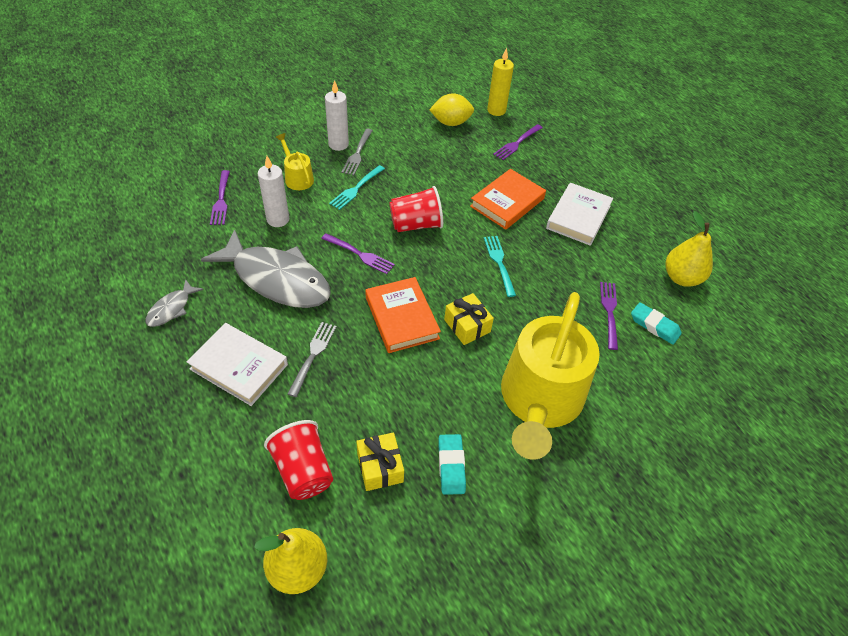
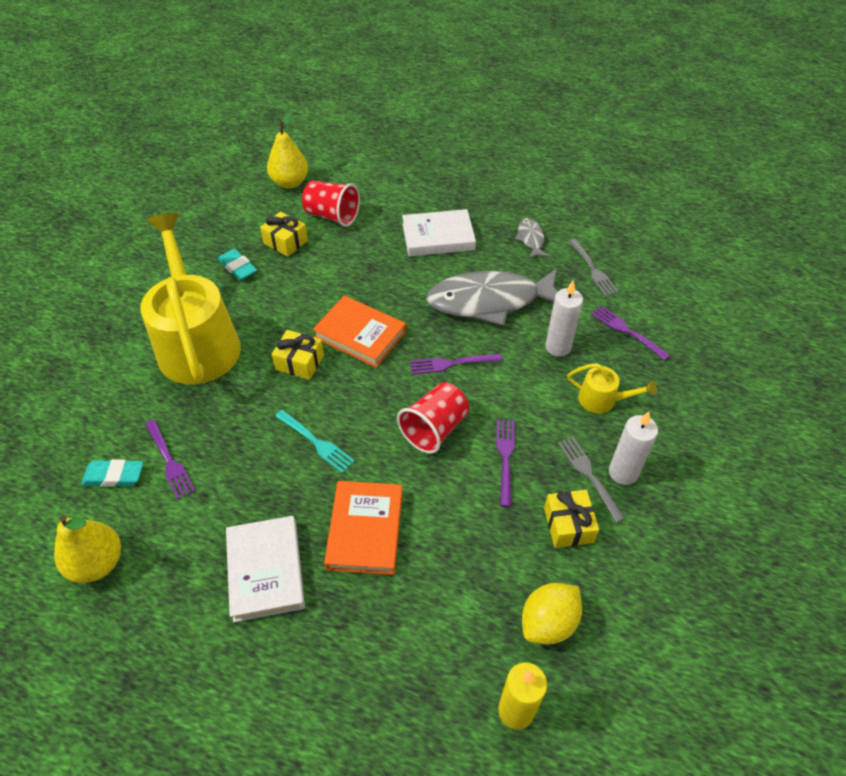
camera: 145 degrees right, 0 degrees up
grey fork [287,322,336,397] -> grey fork moved to [569,239,619,297]
turquoise fork [329,165,385,210] -> none
purple fork [493,124,543,160] -> purple fork moved to [496,420,515,507]
none -> yellow gift [544,490,599,548]

